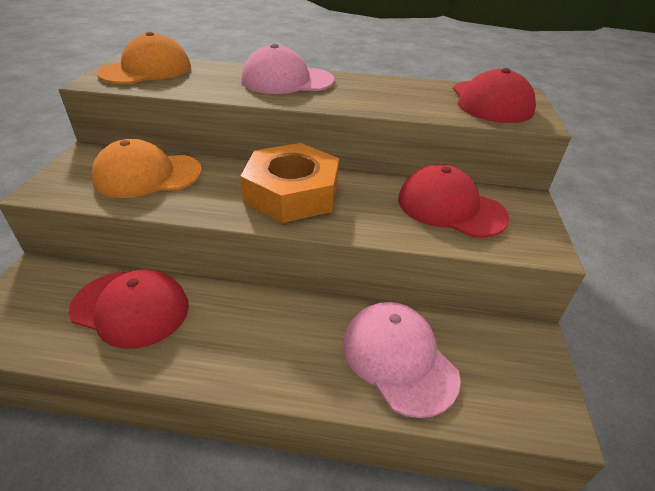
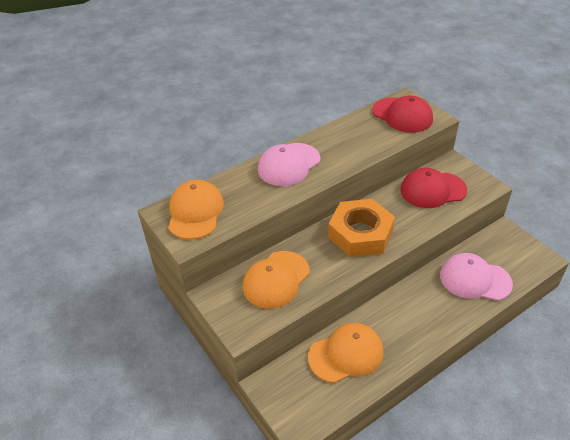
camera: 40 degrees left, 5 degrees up
red cap [69,270,189,349] -> orange cap [308,323,383,383]

